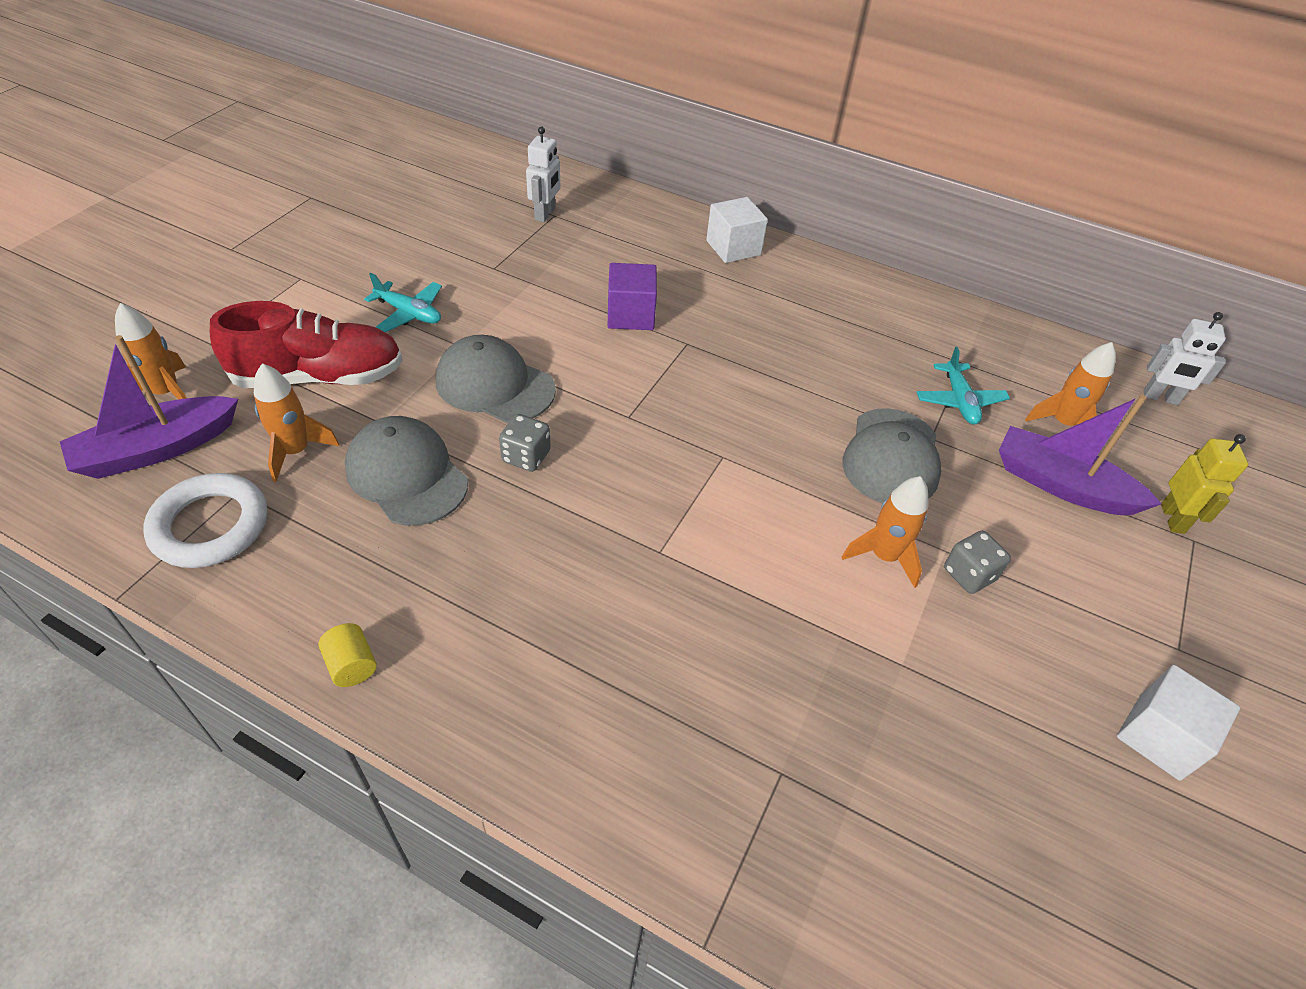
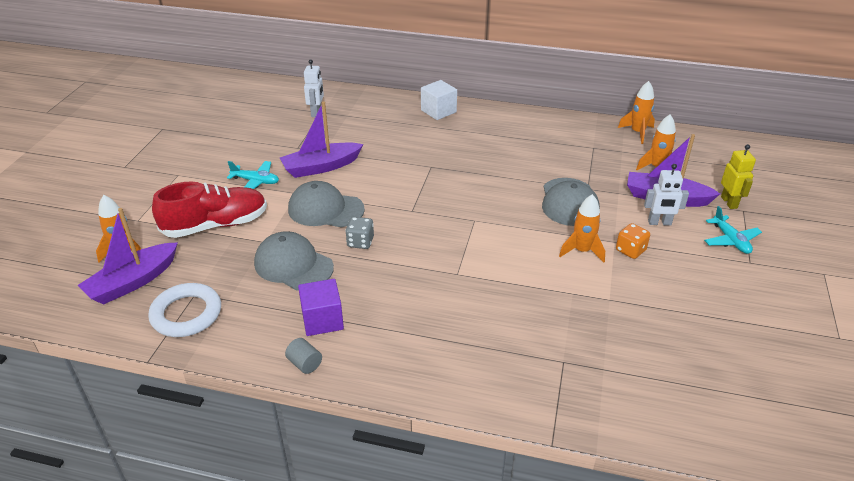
camera: 10 degrees left, 10 degrees down
orange rocket [254,363,339,482] -> orange rocket moved to [618,81,655,144]
yellow cylinder [318,623,377,687] -> grey cylinder [285,338,322,374]
purple cube [608,263,657,330] -> purple cube moved to [298,279,344,336]
turquoise plane [917,347,1010,425] -> turquoise plane moved to [704,206,762,254]
grey dice [944,531,1011,594] -> orange dice [616,223,650,259]
white cube [1117,665,1240,781] -> none
white robot [1144,312,1226,405] -> white robot moved to [644,164,689,226]
none -> purple boat [280,101,363,178]

